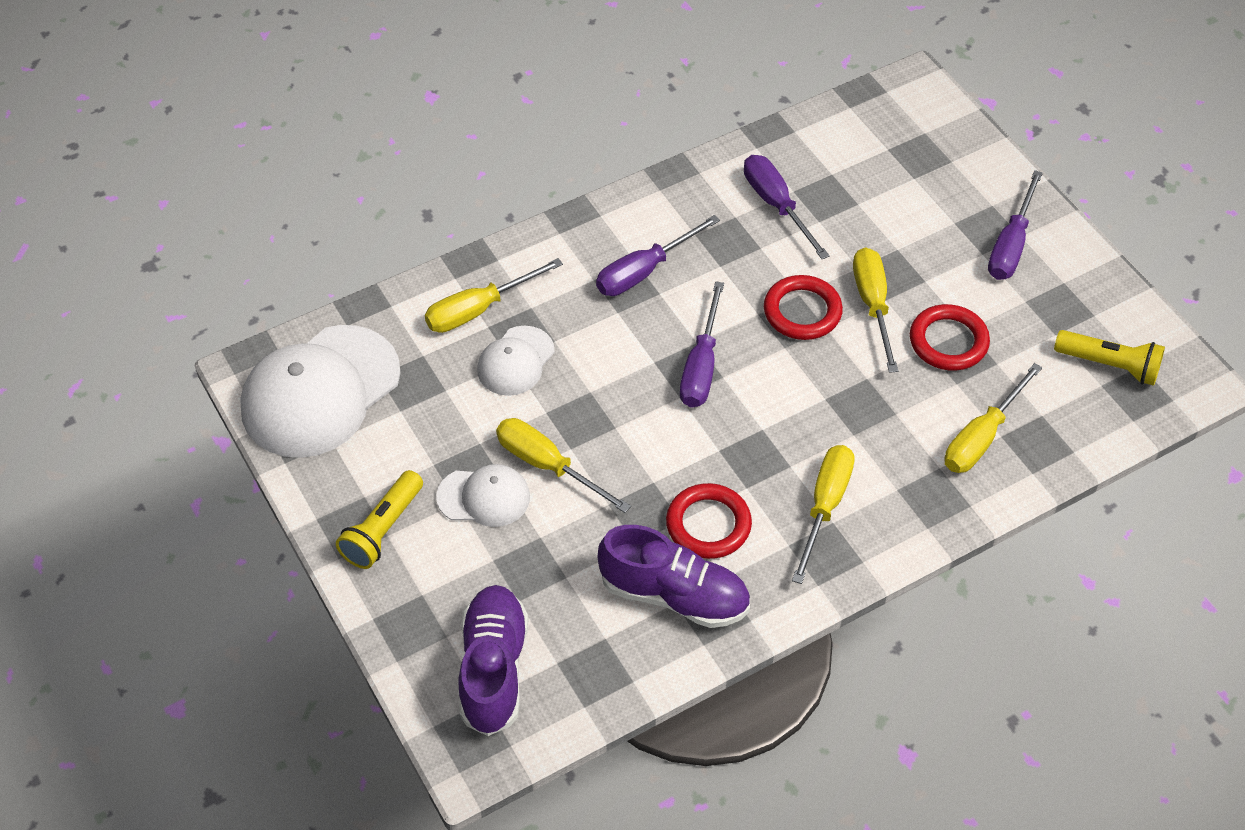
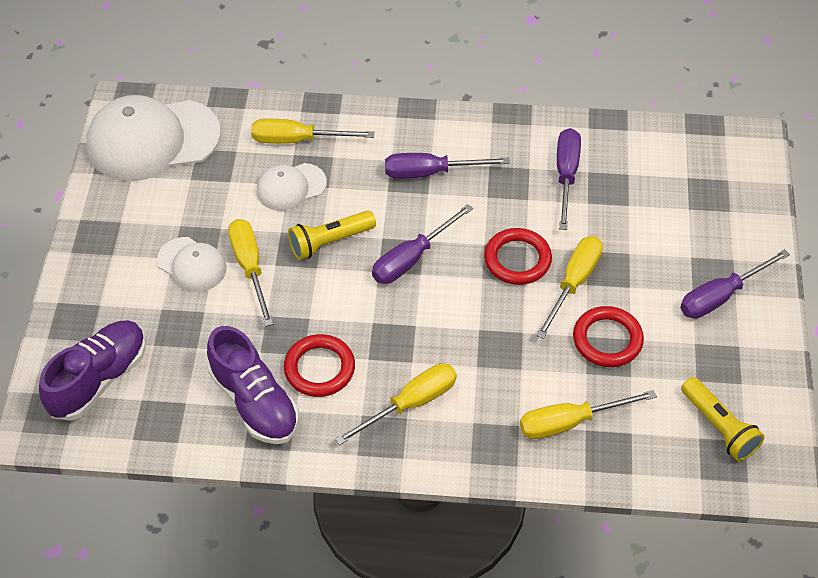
camera: 35 degrees right, 0 degrees up
yellow flashlight [336,470,423,569] -> yellow flashlight moved to [288,210,376,260]

